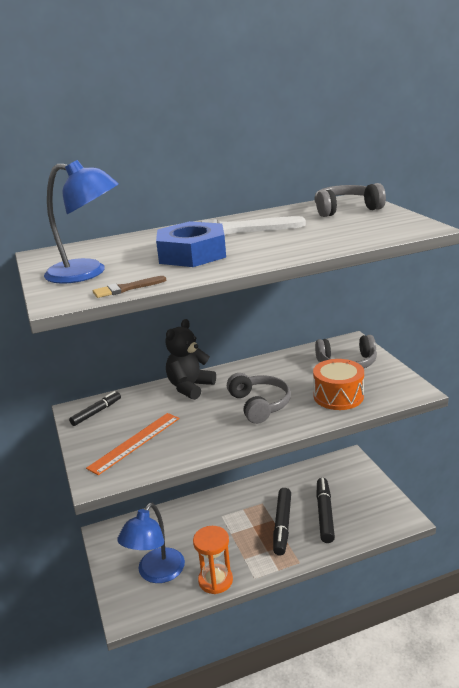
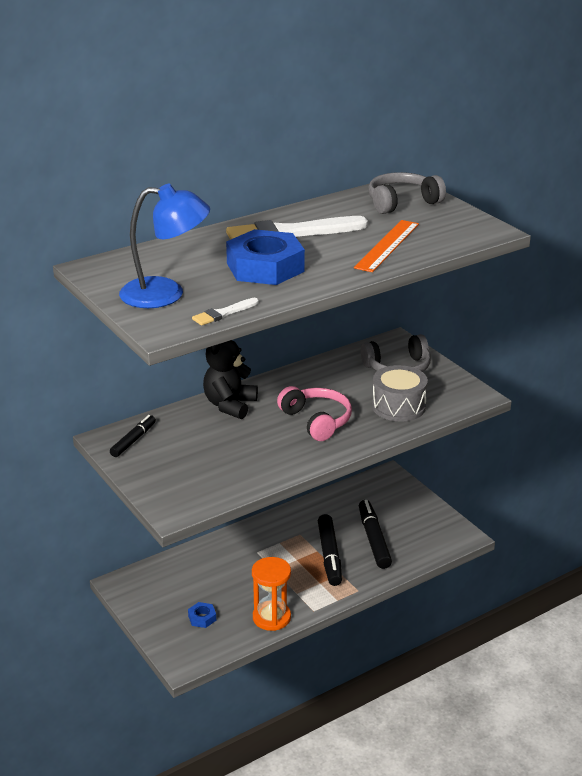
camera: 15 degrees left, 5 degrees up
orange ruler [86,413,180,475] -> orange ruler moved to [354,220,419,272]
brown brush [93,276,166,298] -> white brush [192,298,259,326]
blue lamp [117,503,185,583] -> blue nut [188,602,216,628]
grey headphones [227,373,291,424] -> pink headphones [277,386,352,441]
orange drum [313,359,364,410] -> grey drum [372,365,428,421]

